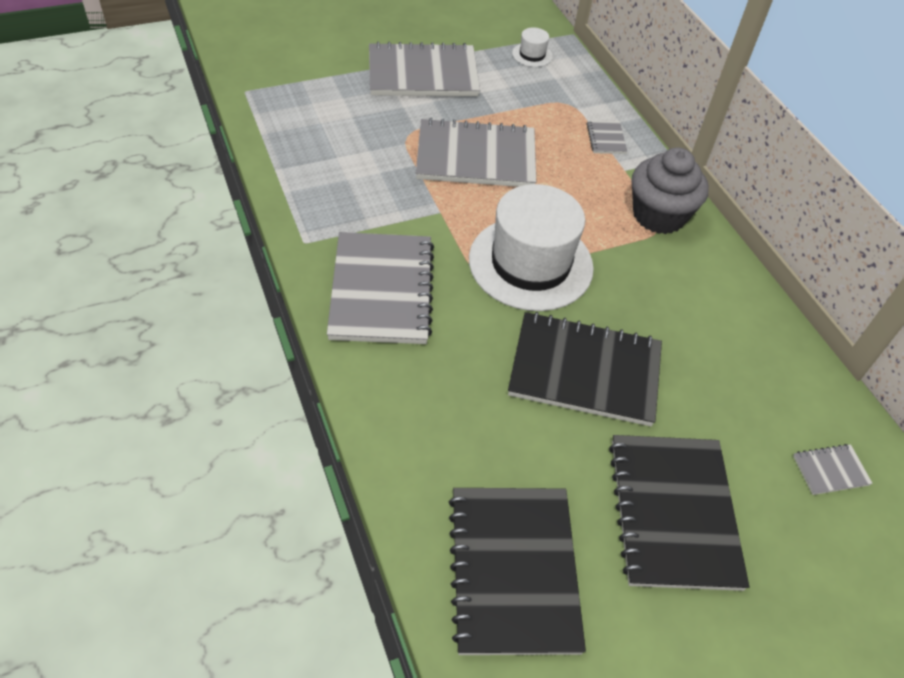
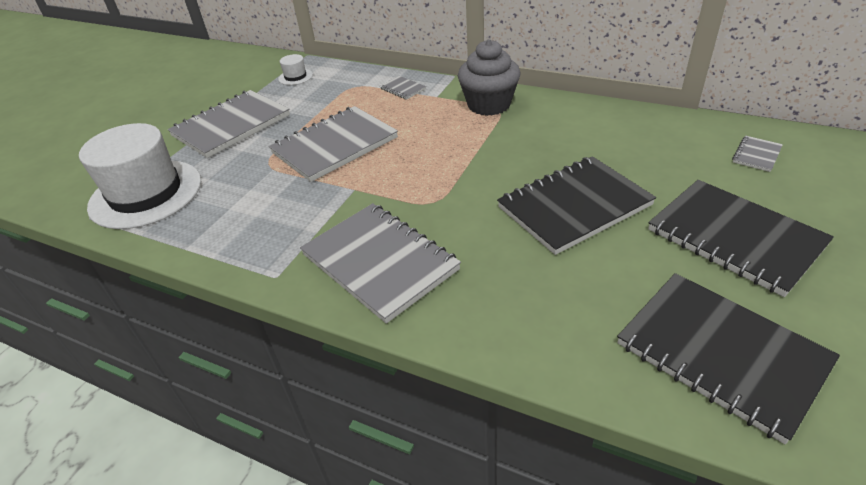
camera: 35 degrees left, 10 degrees down
white hat [469,184,594,311] -> white hat moved to [79,123,201,229]

